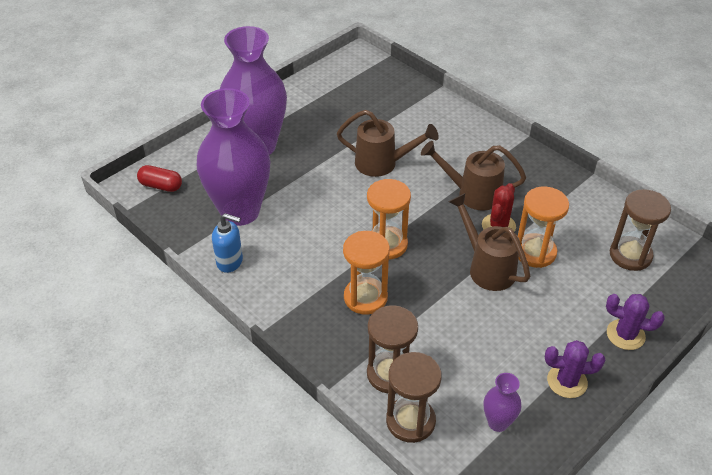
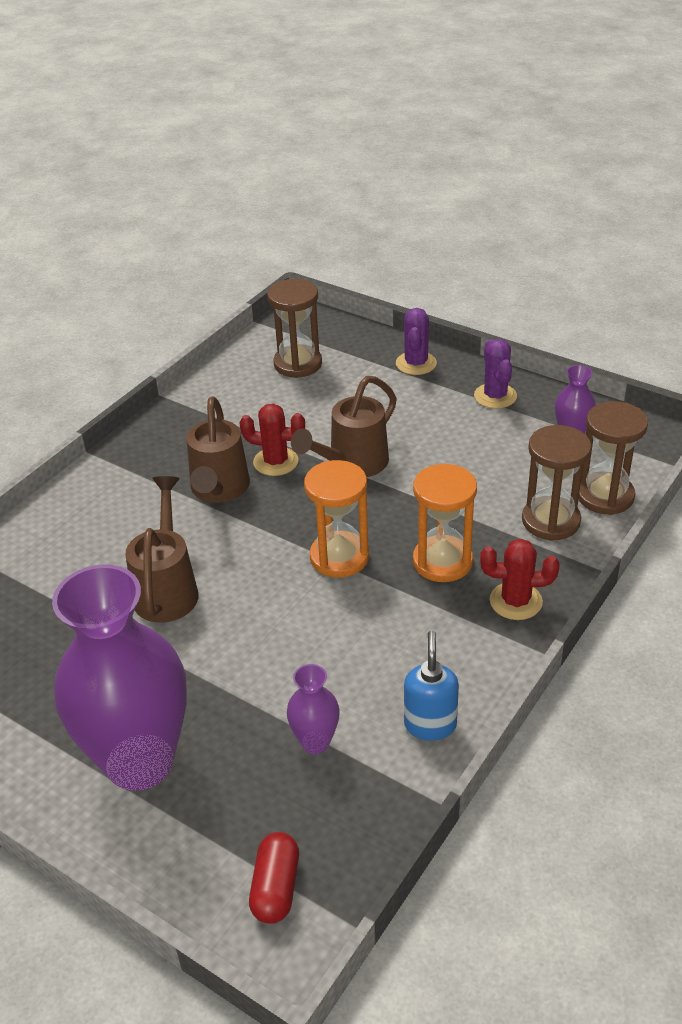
camera: 100 degrees left, 5 degrees down
purple vase [197,88,270,226] -> purple vase [287,664,340,754], size x0.43
orange hourglass [518,187,569,268] -> none
none -> red cactus [480,539,560,620]

